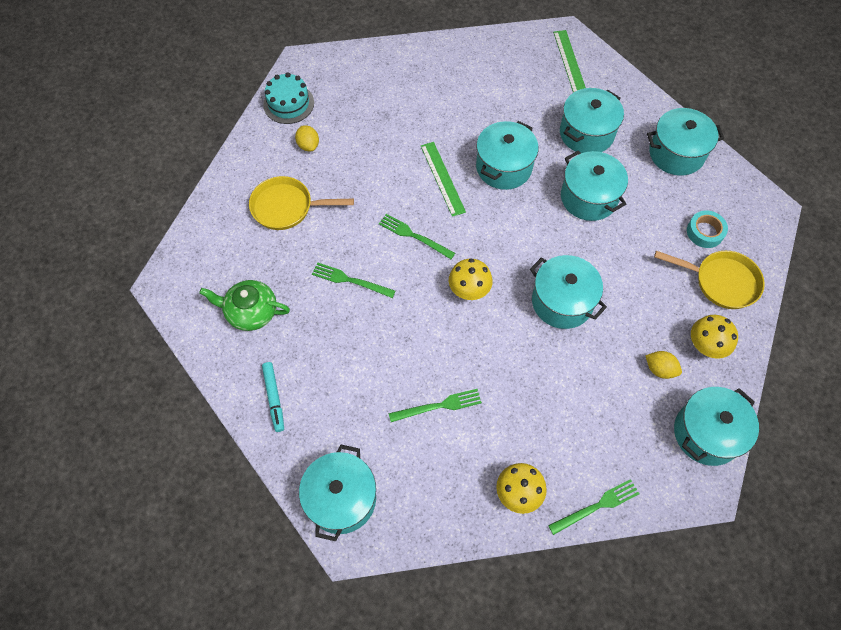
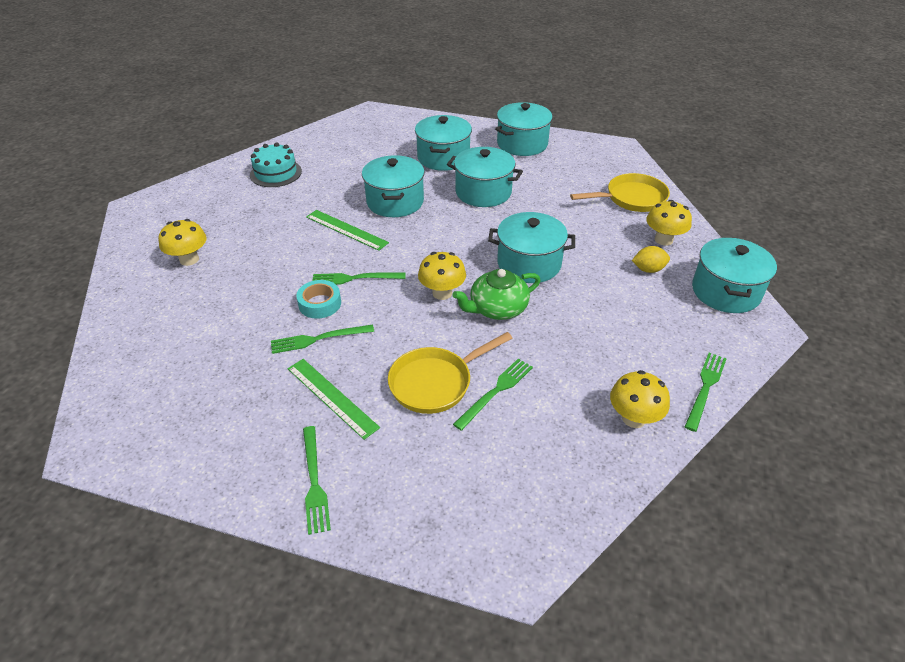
camera: 35 degrees left, 20 degrees down
green teapot [199,280,290,331] -> green teapot moved to [452,269,541,320]
yellow pan [249,176,354,230] -> yellow pan moved to [388,332,512,414]
turquoise marker [262,362,284,432] -> green fork [303,426,331,535]
turquoise cake [263,72,314,124] -> turquoise cake moved to [250,142,302,187]
yellow lemon [295,125,319,151] -> yellow mushroom [158,219,207,266]
turquoise pot [299,444,376,541] -> none
green ruler [553,30,586,93] -> green ruler moved to [287,359,380,440]
turquoise tape [687,210,728,248] -> turquoise tape moved to [296,280,341,319]

